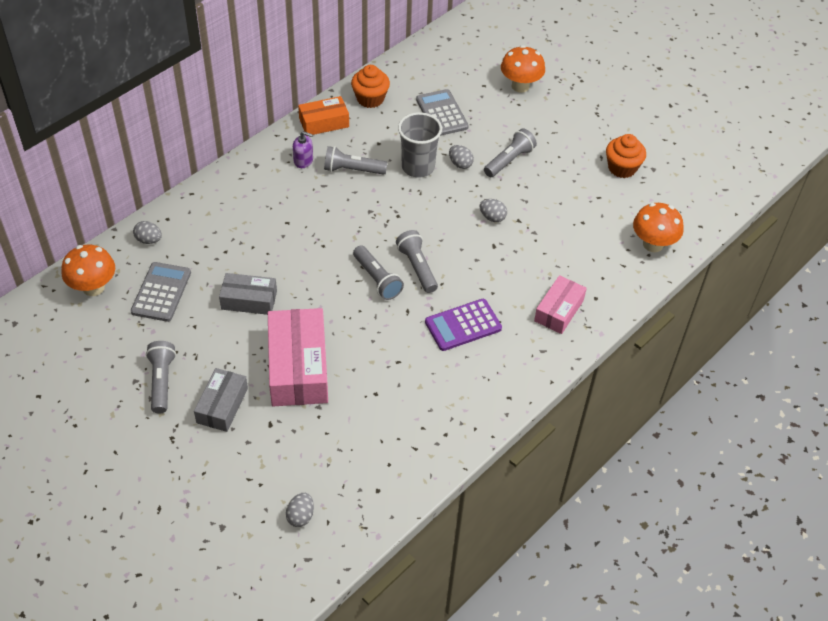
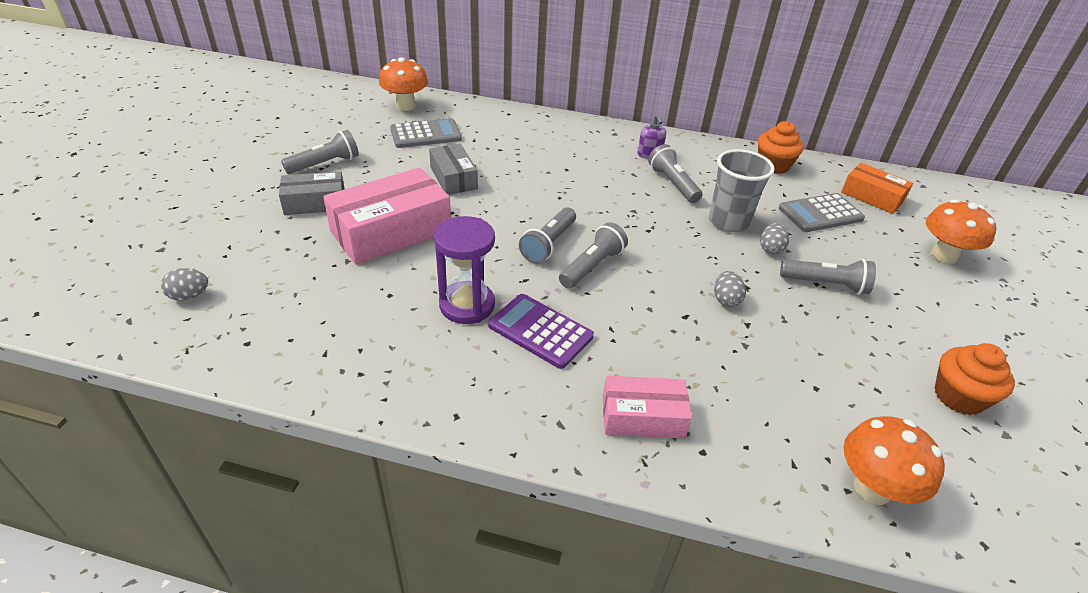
camera: 60 degrees right, 10 degrees down
grey egg [133,221,162,244] -> none
orange box [298,96,349,136] -> orange box moved to [841,163,913,214]
grey calculator [416,89,469,136] -> grey calculator turned 150 degrees counterclockwise [779,193,865,232]
none -> purple hourglass [434,216,495,324]

